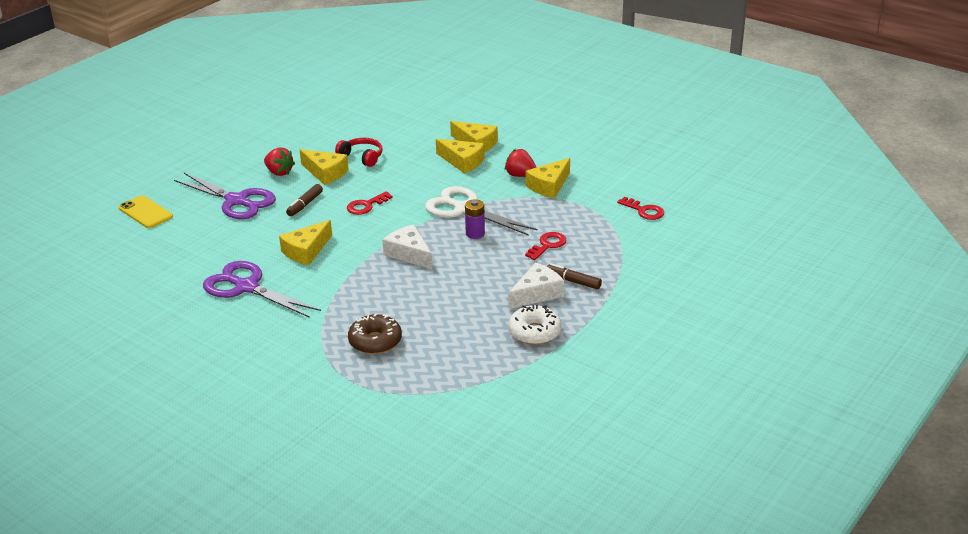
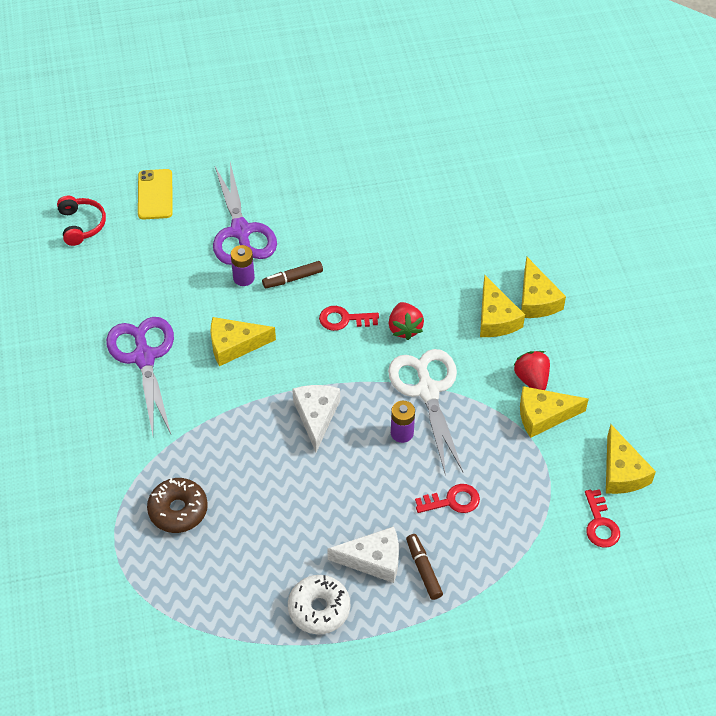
camera: 40 degrees right, 20 degrees up
red strawberry [264,147,295,176] -> red strawberry moved to [389,302,424,340]
yellow cheese [300,149,349,185] -> yellow cheese moved to [606,424,656,494]
red headphones [335,138,382,167] -> red headphones moved to [57,196,106,246]
none -> purple battery [231,245,255,286]

